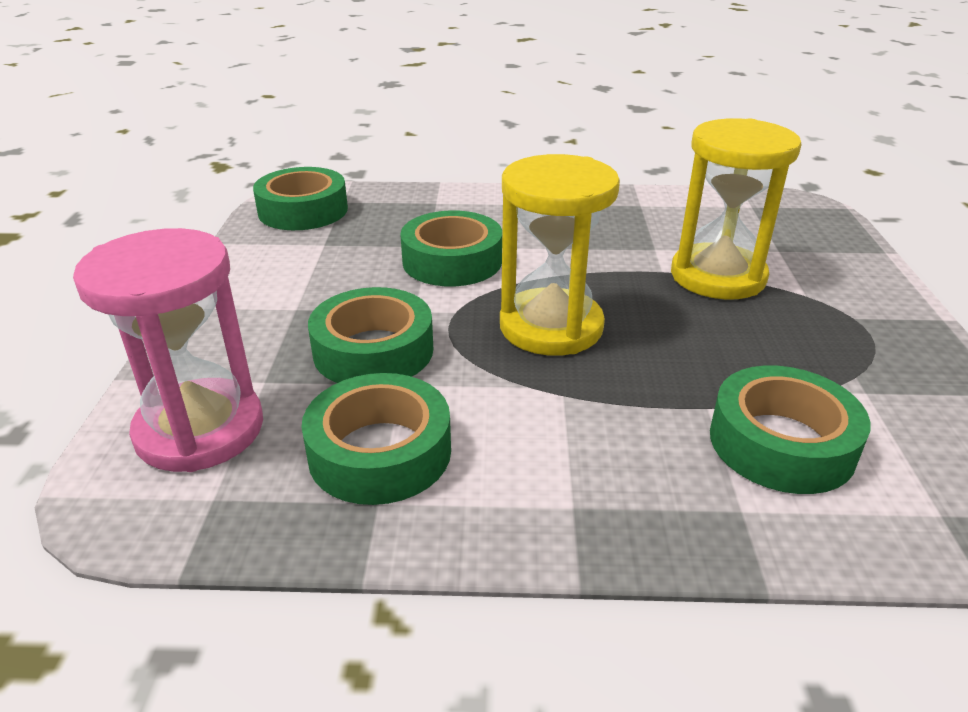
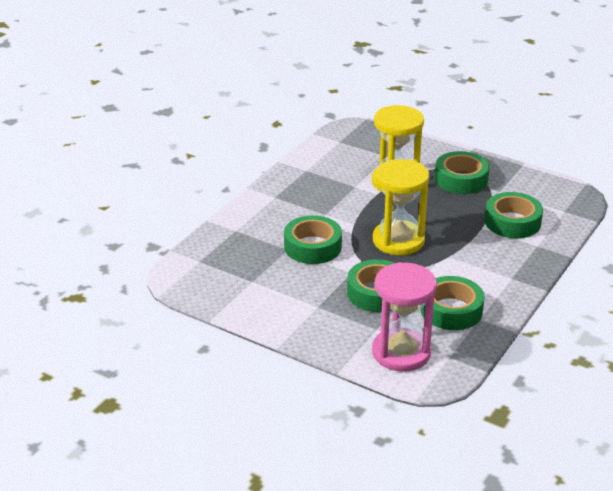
camera: 60 degrees left, 0 degrees up
green tape [253,167,348,230] -> green tape moved to [435,151,490,194]

